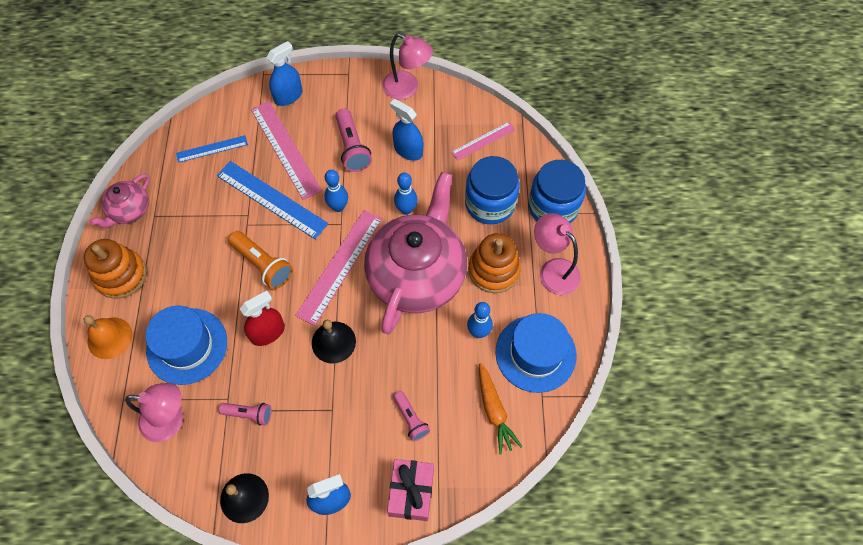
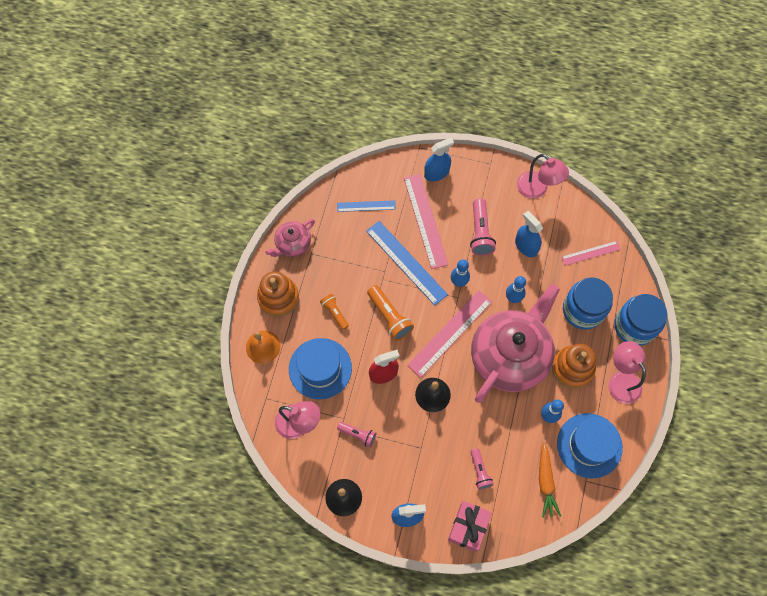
camera: 15 degrees right, 5 degrees up
none -> orange flashlight [320,294,349,330]

